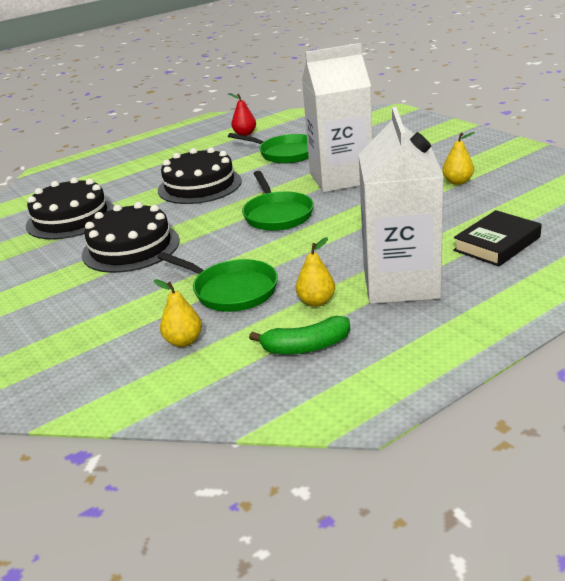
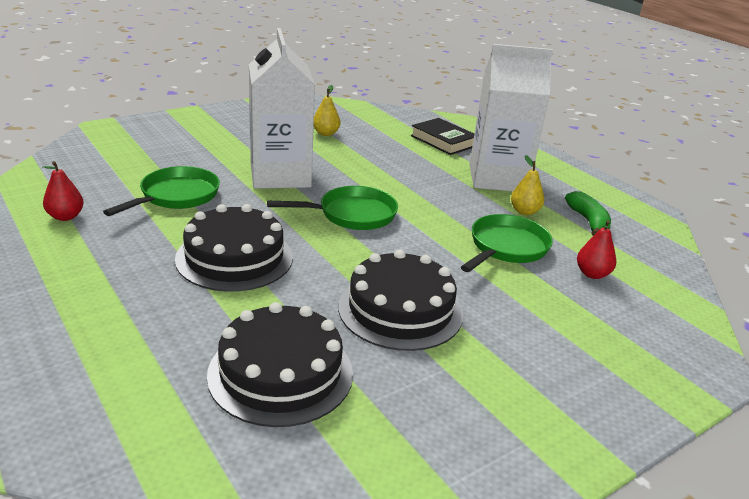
camera: 95 degrees left, 0 degrees up
yellow pear [154,279,202,347] -> red pear [577,220,616,279]

